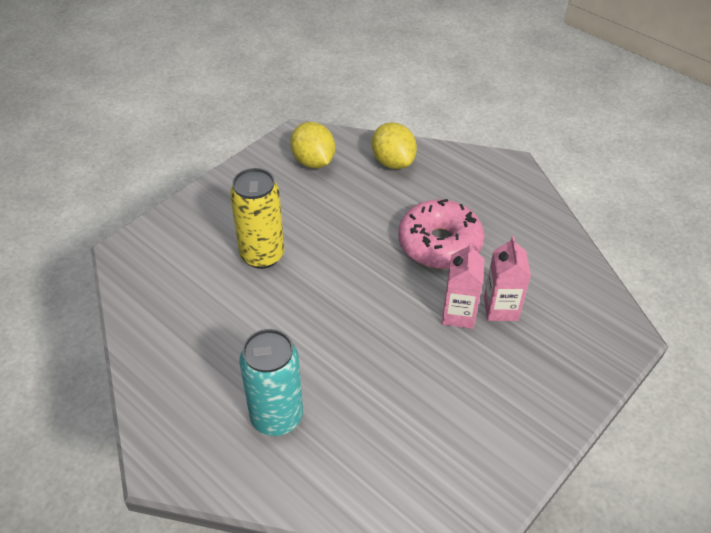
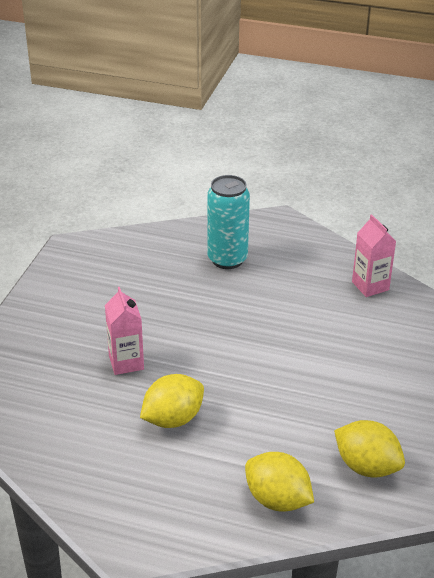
camera: 155 degrees right, 10 degrees down
yellow can [230,168,285,269] -> none
pink donut [398,199,485,269] -> yellow lemon [140,374,204,428]
pink carton [484,236,531,321] -> pink carton moved to [352,214,396,297]

